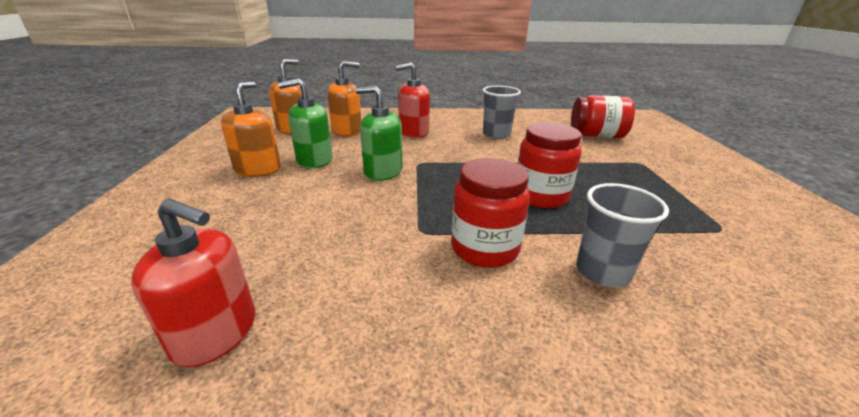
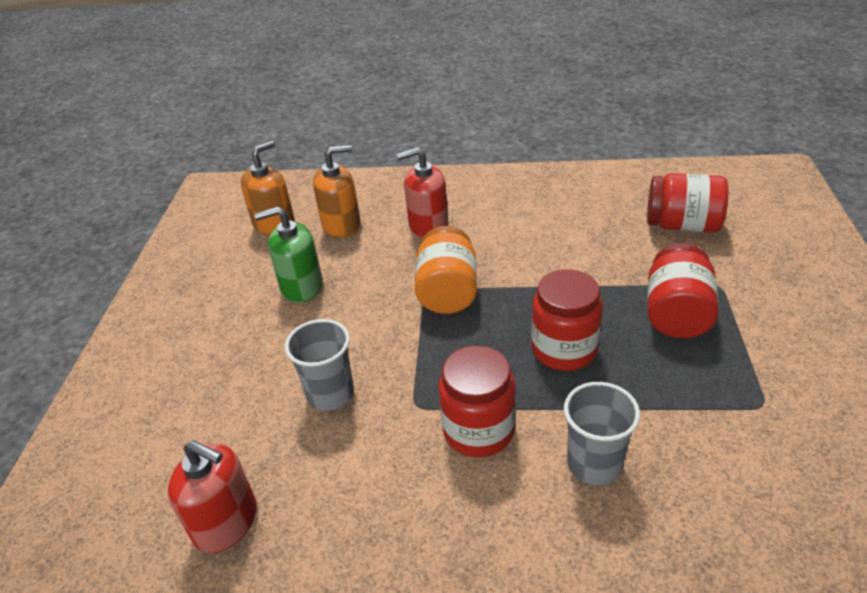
camera: 10 degrees right, 10 degrees up
orange soap dispenser [221,81,281,177] -> none
green soap dispenser [356,86,402,181] -> none
grey cup [483,86,521,139] -> grey cup moved to [285,319,354,411]
none -> orange jar [415,226,477,314]
none -> red jar [647,244,719,338]

